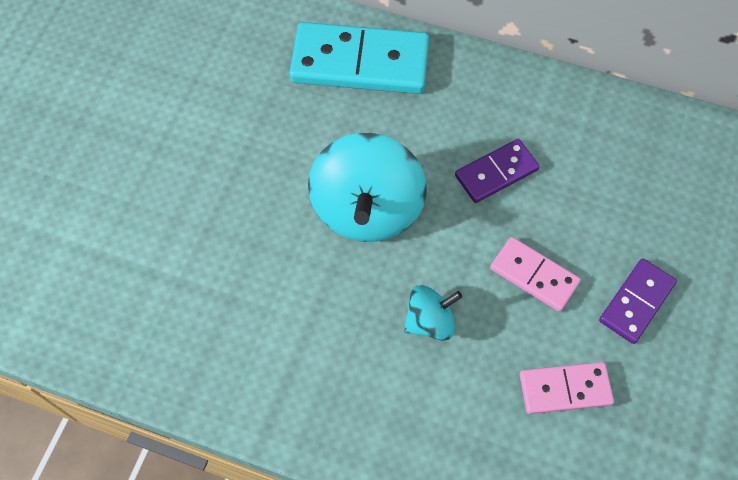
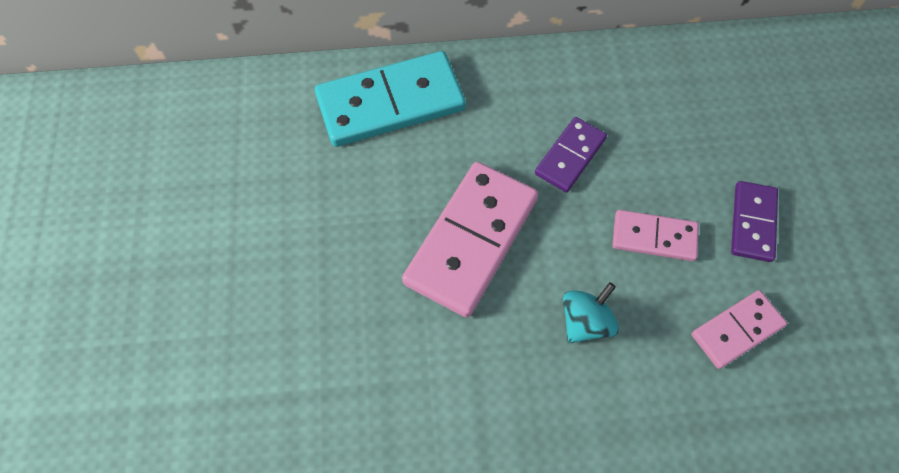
camera: 25 degrees left, 0 degrees up
turquoise spinning top [308,133,427,242] -> pink domino [402,162,538,318]

